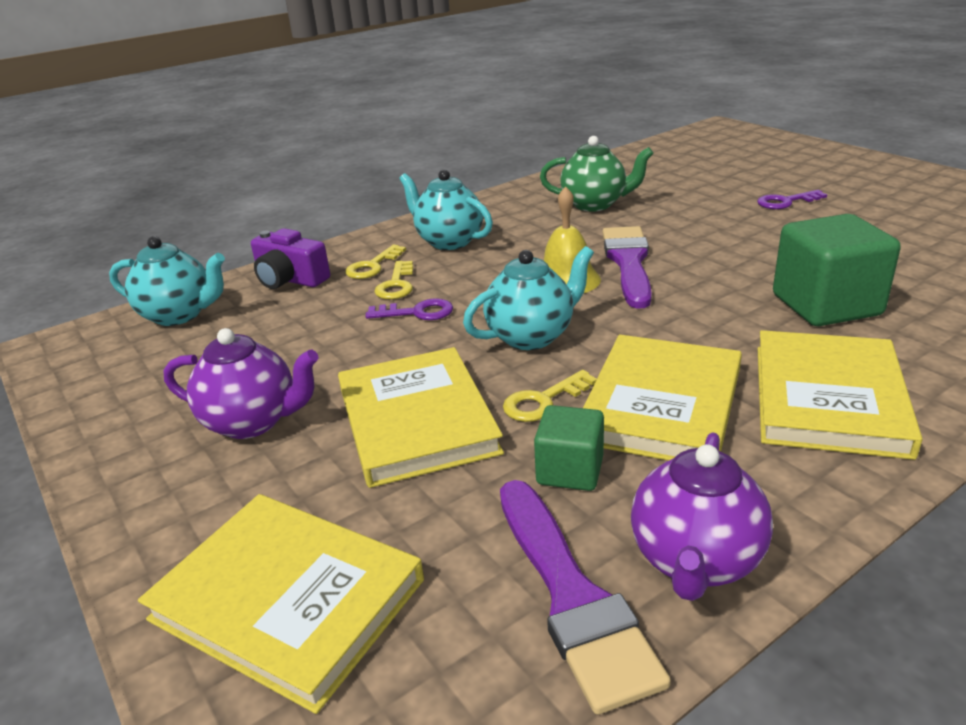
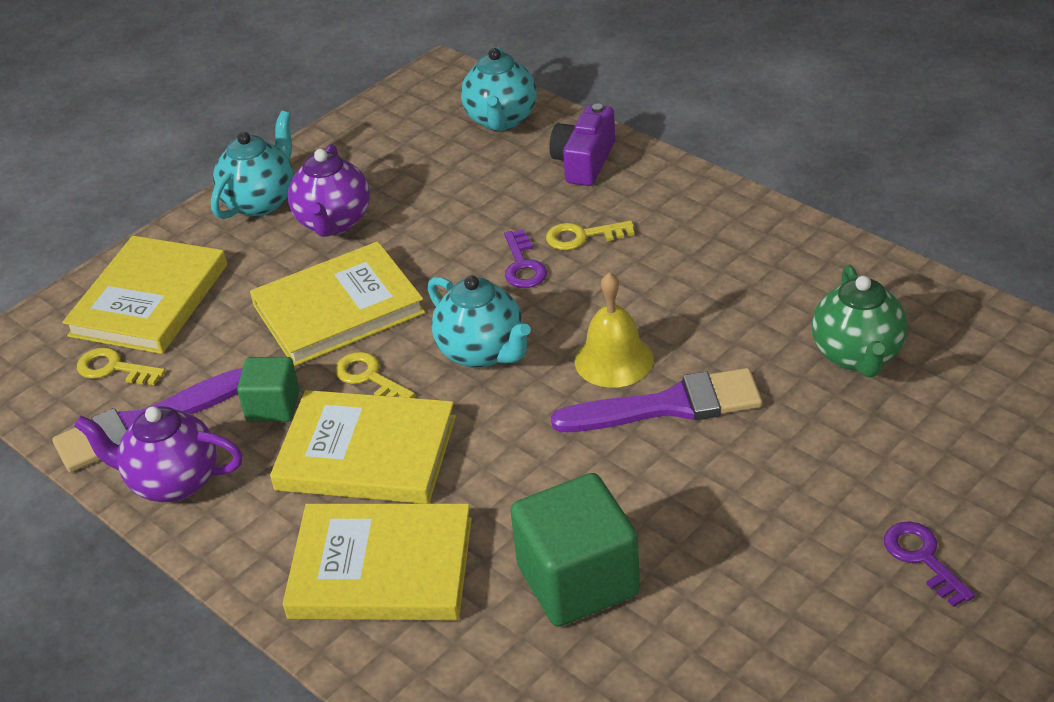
camera: 80 degrees right, 10 degrees up
yellow key [345,245,406,279] -> yellow key moved to [77,347,166,385]
turquoise teapot [399,170,493,250] -> turquoise teapot moved to [211,111,294,219]

